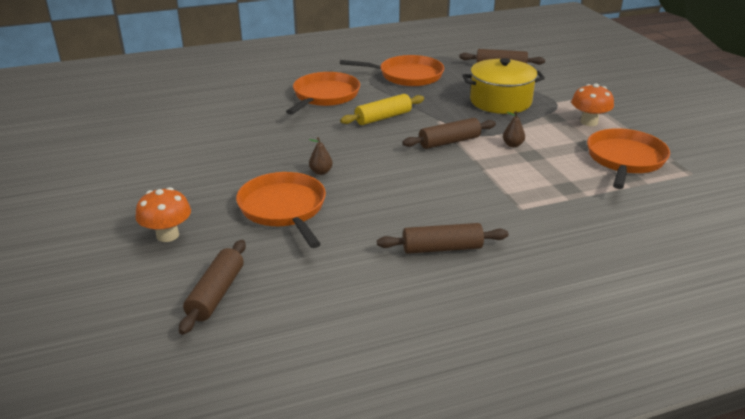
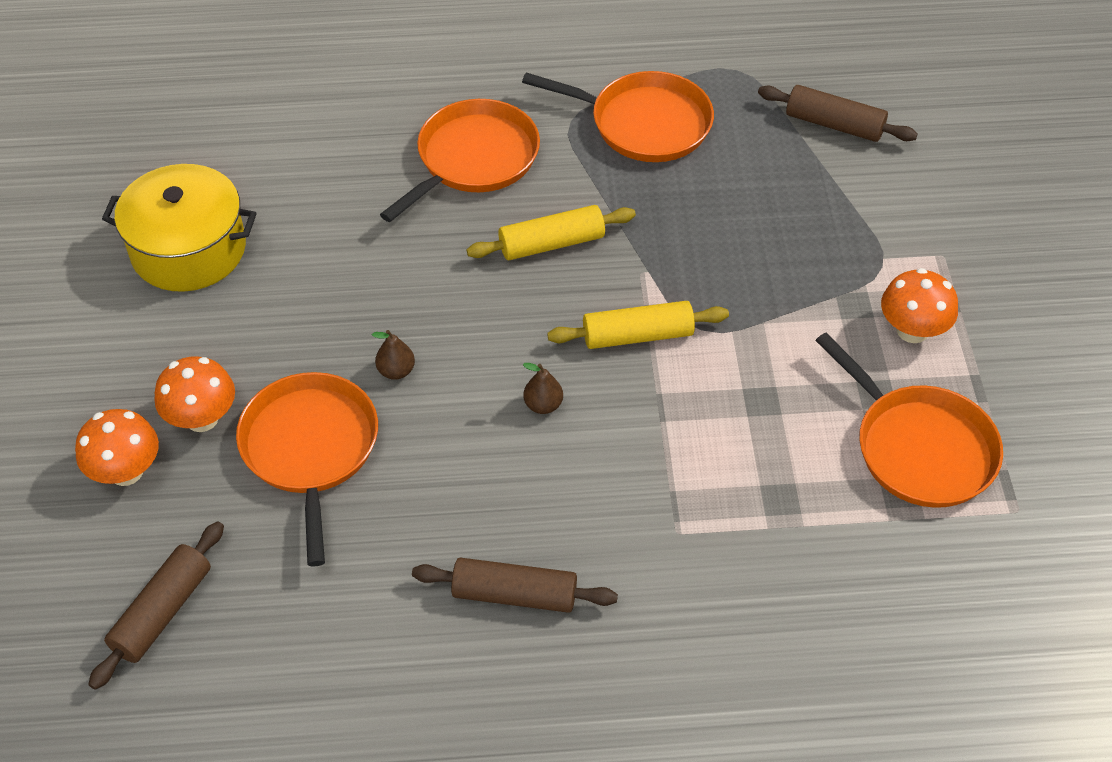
camera: 15 degrees right, 20 degrees up
brown rolling pin [402,118,496,149] -> yellow rolling pin [547,301,729,349]
yellow pot [462,58,545,114] -> yellow pot moved to [102,164,257,292]
brown pear [503,111,525,147] -> brown pear moved to [523,363,563,414]
orange pan [587,128,670,189] -> orange pan turned 105 degrees clockwise [815,333,1003,508]
none -> orange mushroom [155,356,235,432]

